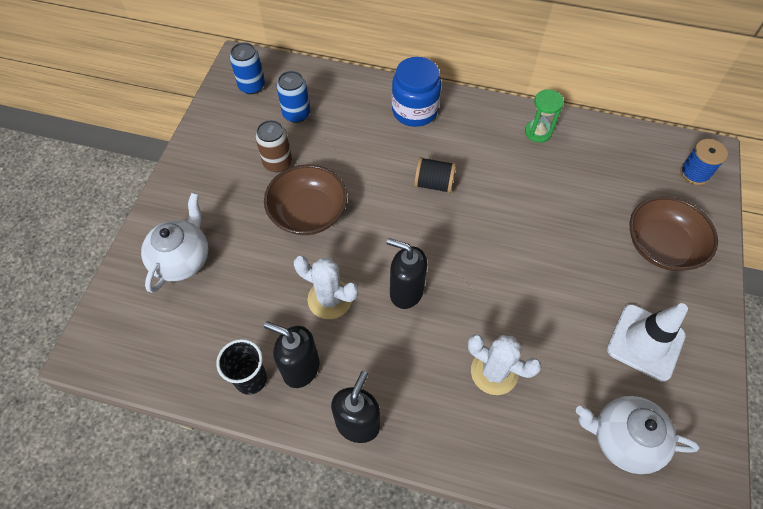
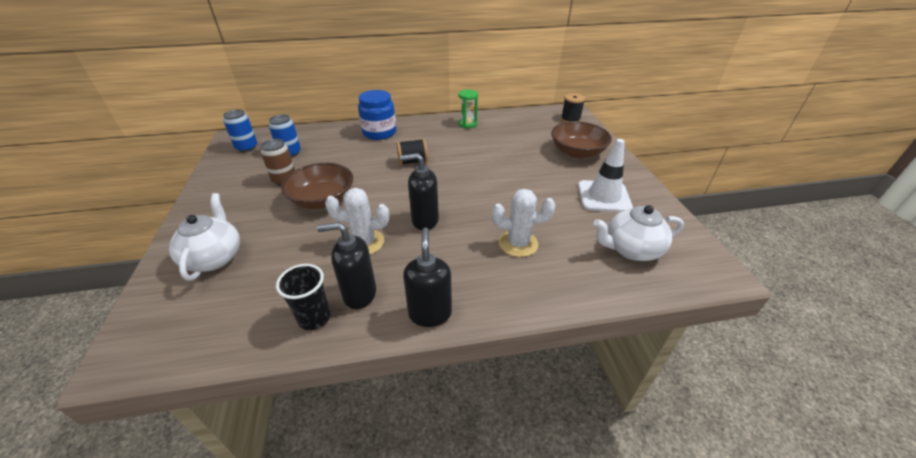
camera: 25 degrees left, 20 degrees down
blue spool [680,139,728,185] -> black spool [561,93,585,122]

